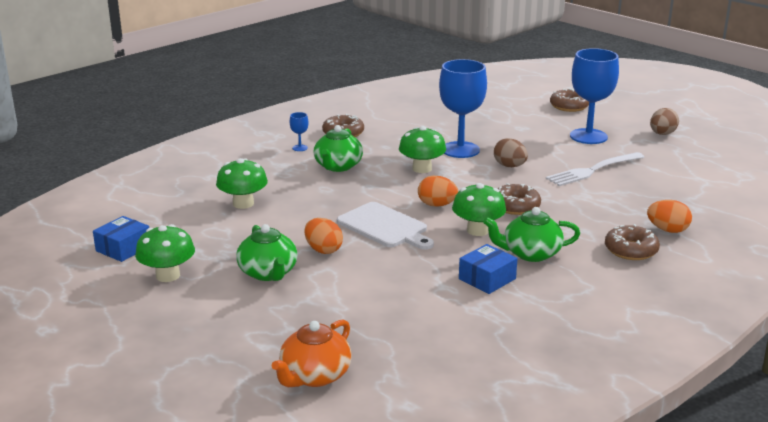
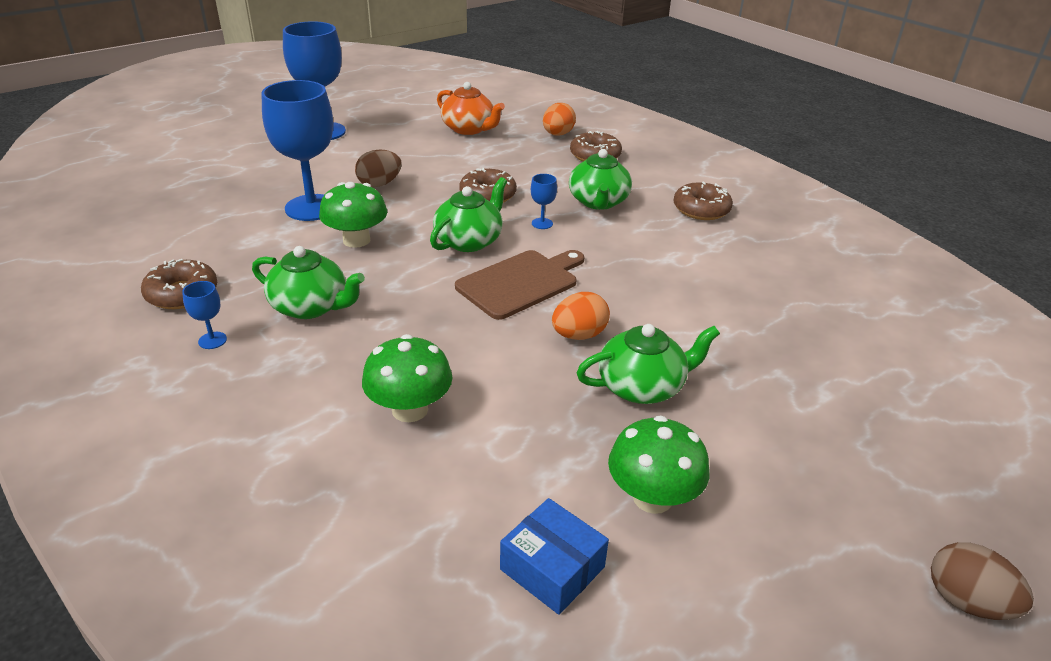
camera: 85 degrees left, 10 degrees up
orange teapot [272,319,352,387] -> orange teapot moved to [437,82,505,135]
white cutting board [337,202,434,250] -> brown cutting board [455,250,584,320]
orange egg [418,176,458,207] -> green teapot [430,177,507,252]
green mushroom [452,183,506,236] -> blue goblet [531,174,557,229]
blue box [459,244,517,294] -> none
white fork [546,152,644,186] -> none
brown donut [550,88,589,112] -> brown donut moved to [673,181,733,220]
brown egg [650,108,679,135] -> brown egg moved to [931,542,1034,620]

